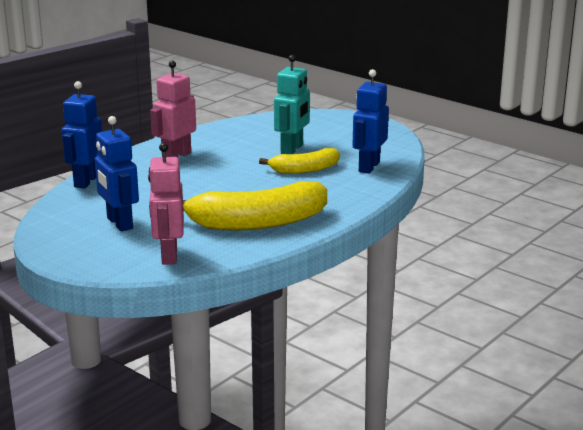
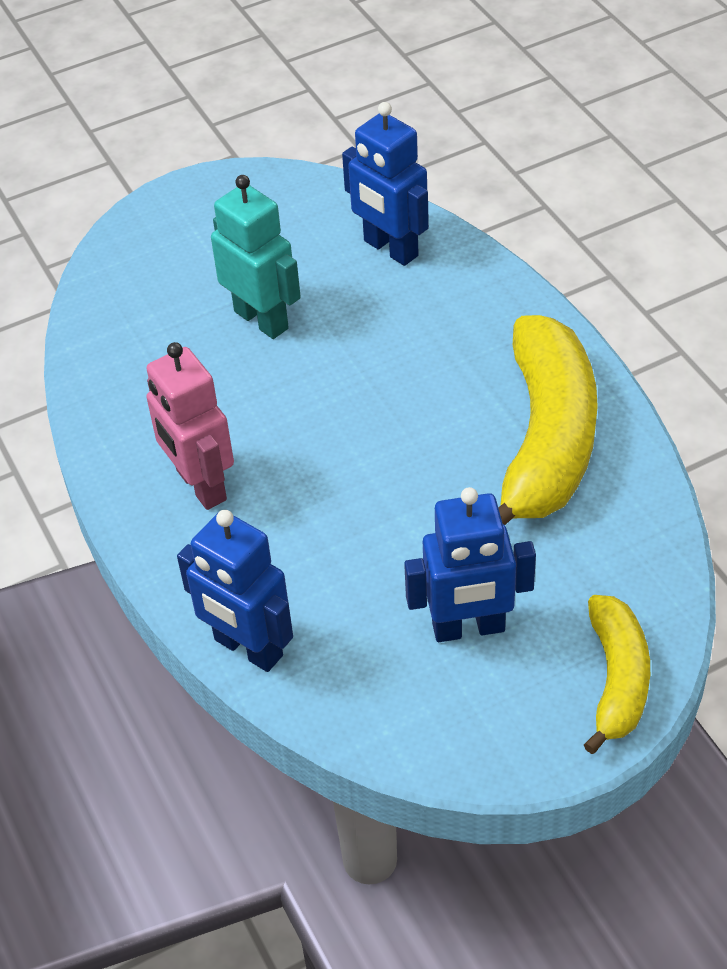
camera: 65 degrees left, 25 degrees up
pink robot [148,143,184,265] -> none
yellow banana [259,148,340,174] -> yellow banana moved to [584,595,650,754]

